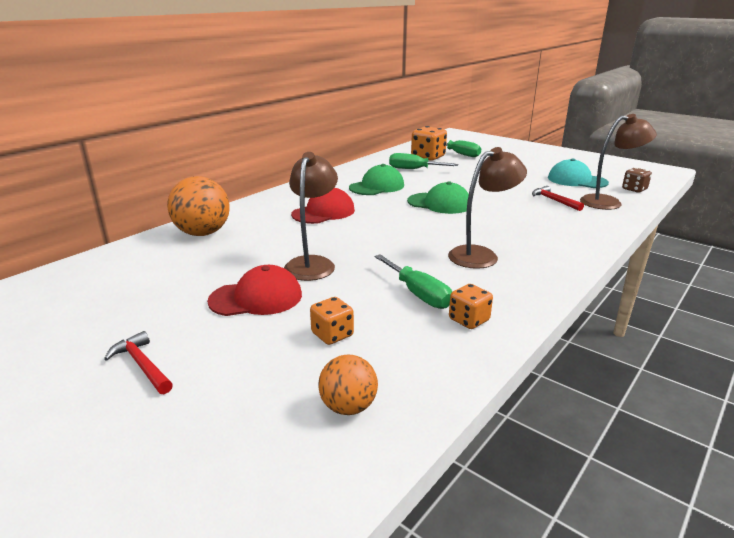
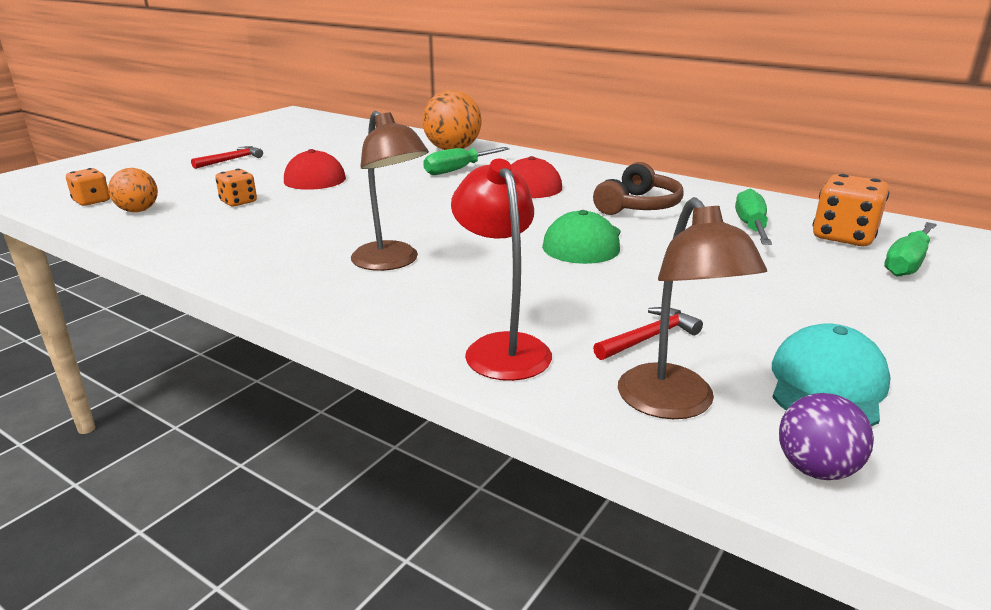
camera: 85 degrees right, 0 degrees up
brown lamp [284,152,338,281] -> none
green cap [349,164,404,195] -> brown headphones [593,162,684,215]
green screwdriver [375,254,452,309] -> green screwdriver moved to [423,147,509,175]
orange dice [449,284,493,329] -> orange dice moved to [66,168,110,206]
brown dice [622,168,652,193] -> purple ball [779,393,874,480]
none -> red lamp [451,159,552,381]

